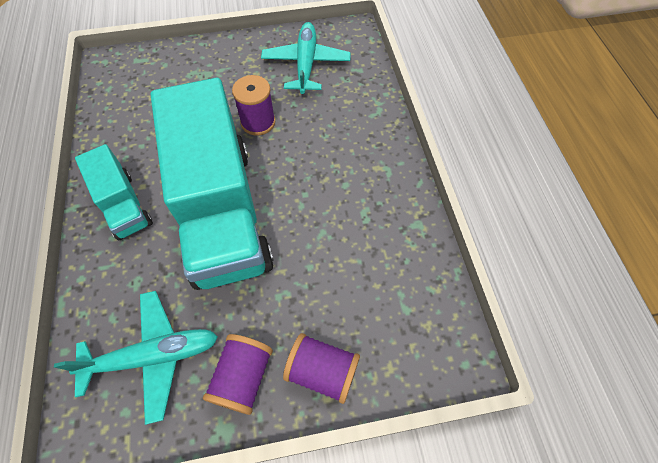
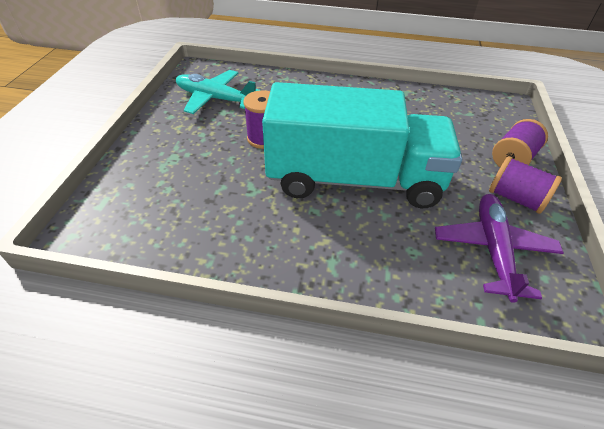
camera: 70 degrees left, 15 degrees down
turquoise plane [54,291,218,425] -> purple plane [435,194,564,303]
turquoise truck [75,144,153,240] -> none

